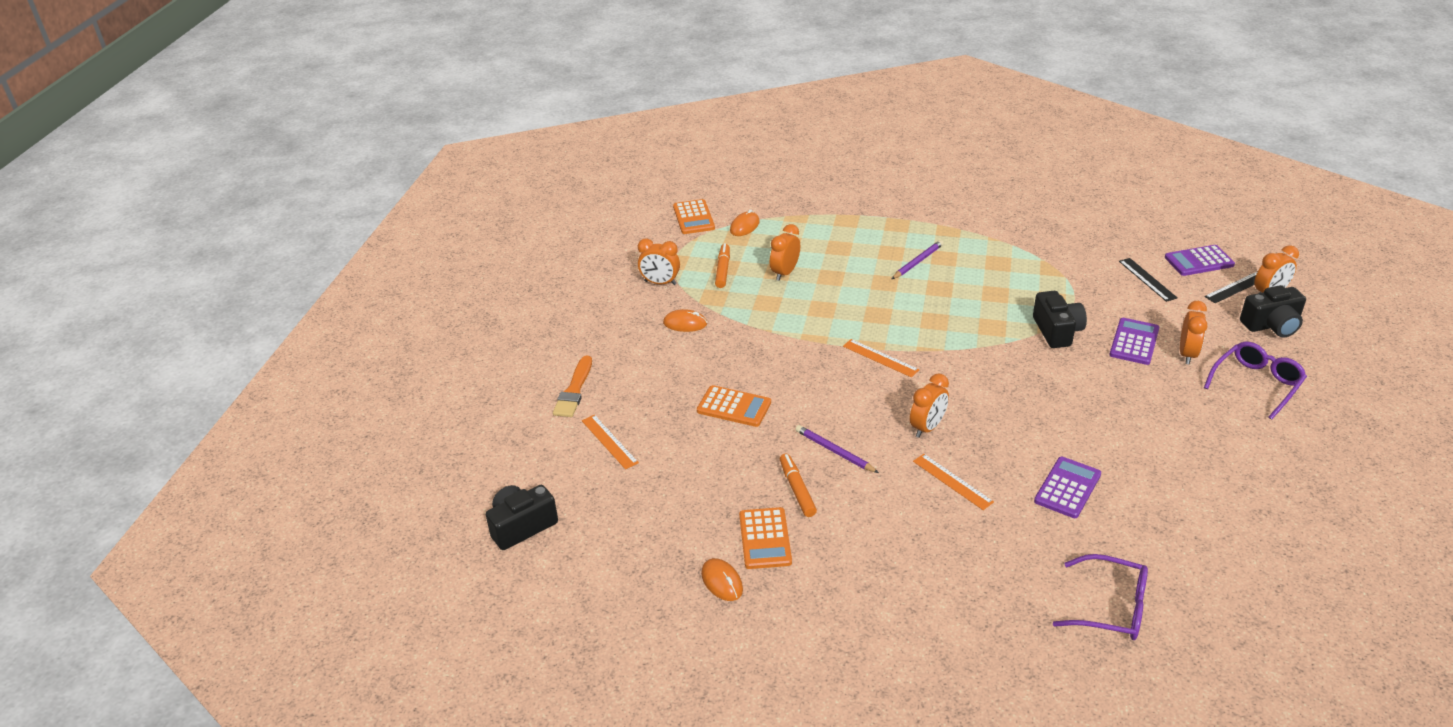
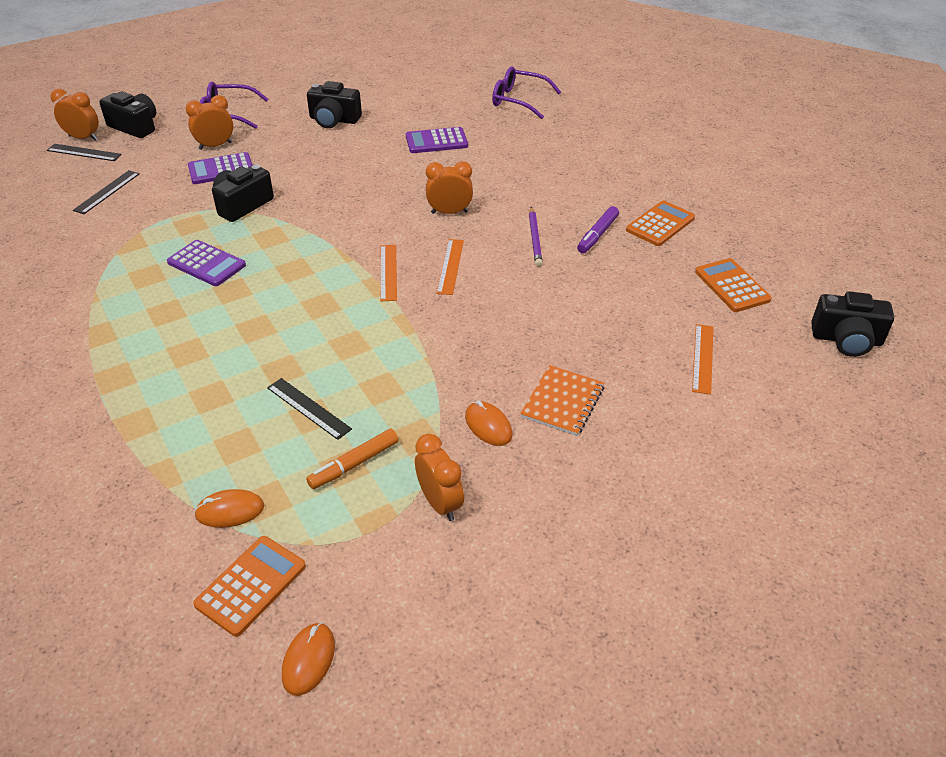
camera: 135 degrees left, 5 degrees up
orange brush [553,356,592,417] -> none
orange calculator [697,385,771,427] -> orange calculator moved to [695,258,772,312]
orange mouse [701,558,743,601] -> orange mouse moved to [282,623,335,696]
orange clock [770,224,800,281] -> black ruler [267,378,352,440]
orange marker [780,454,817,517] -> purple marker [577,206,619,253]
purple pencil [892,240,944,279] -> none
orange ruler [913,454,994,510] -> orange ruler moved to [436,239,464,295]
purple glasses [1053,554,1148,640] -> purple glasses turned 45 degrees counterclockwise [492,67,561,119]
purple calculator [1165,245,1235,276] -> purple calculator moved to [167,240,246,286]
none -> black camera [307,81,362,128]
none -> orange notebook [520,365,604,436]

